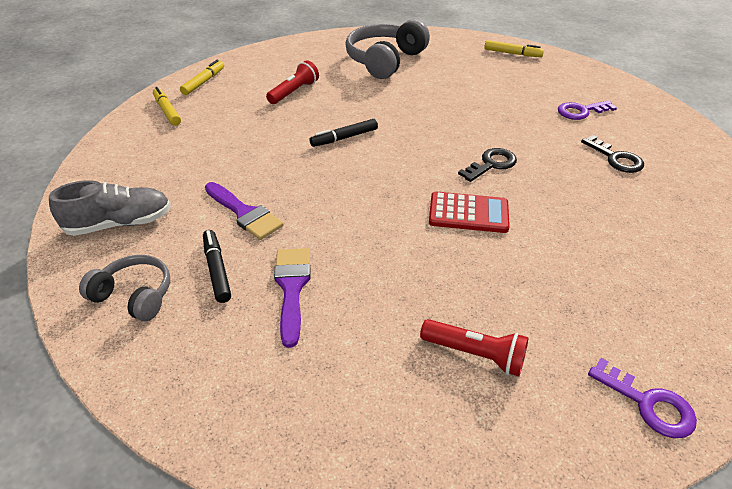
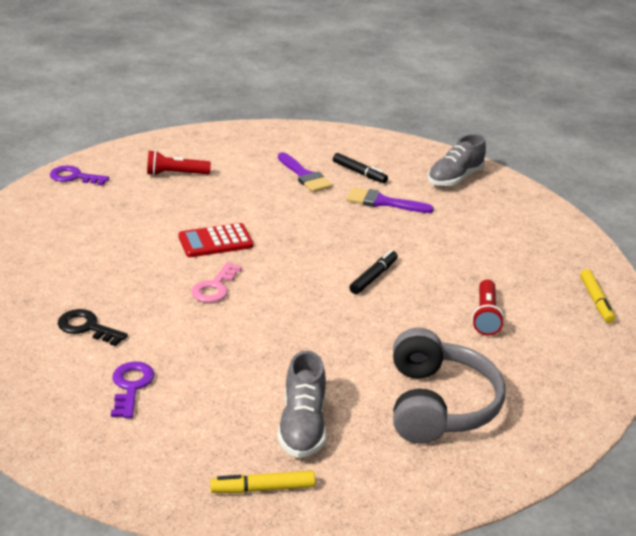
camera: 150 degrees right, 10 degrees down
grey headphones [79,255,170,321] -> none
yellow marker [153,87,181,126] -> none
black key [458,148,517,182] -> pink key [191,262,242,303]
purple key [558,100,617,120] -> purple key turned 45 degrees counterclockwise [111,362,154,418]
none -> grey shoe [277,351,326,458]

